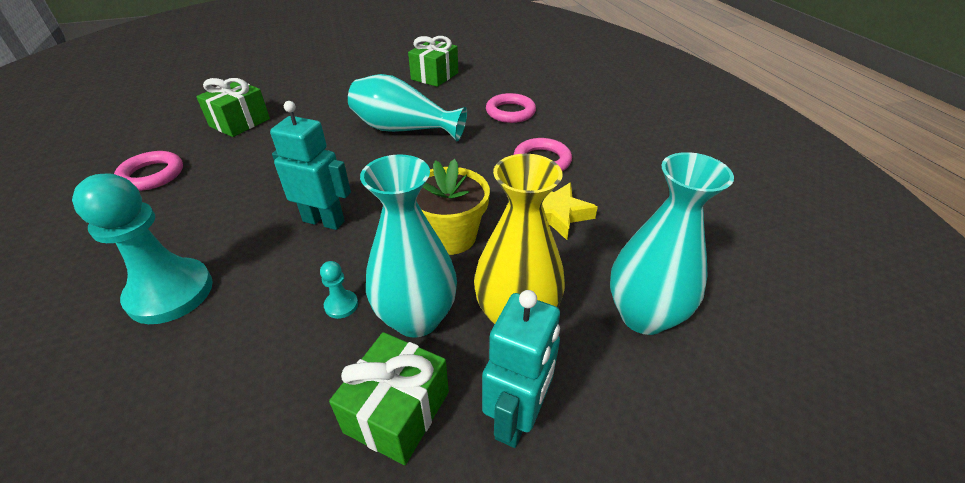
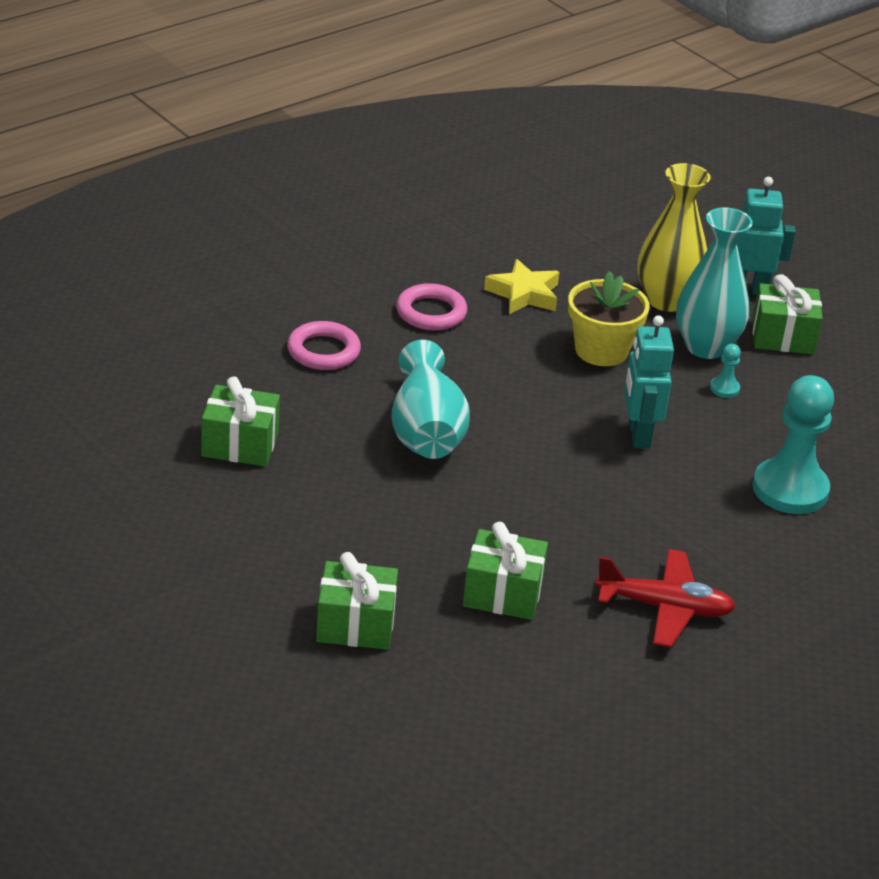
camera: 115 degrees left, 5 degrees down
pink ring [114,151,183,191] -> red plane [595,549,736,647]
turquoise vase [610,152,734,335] -> none
none -> green gift [316,552,398,650]

